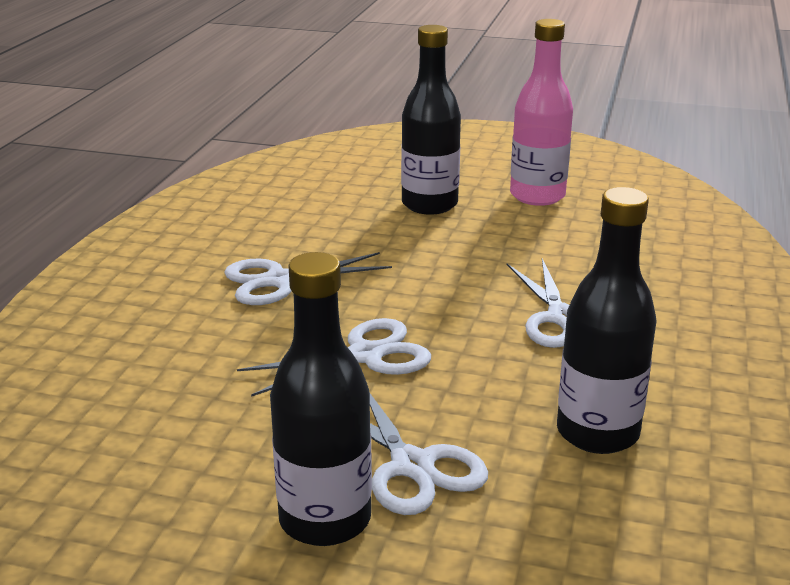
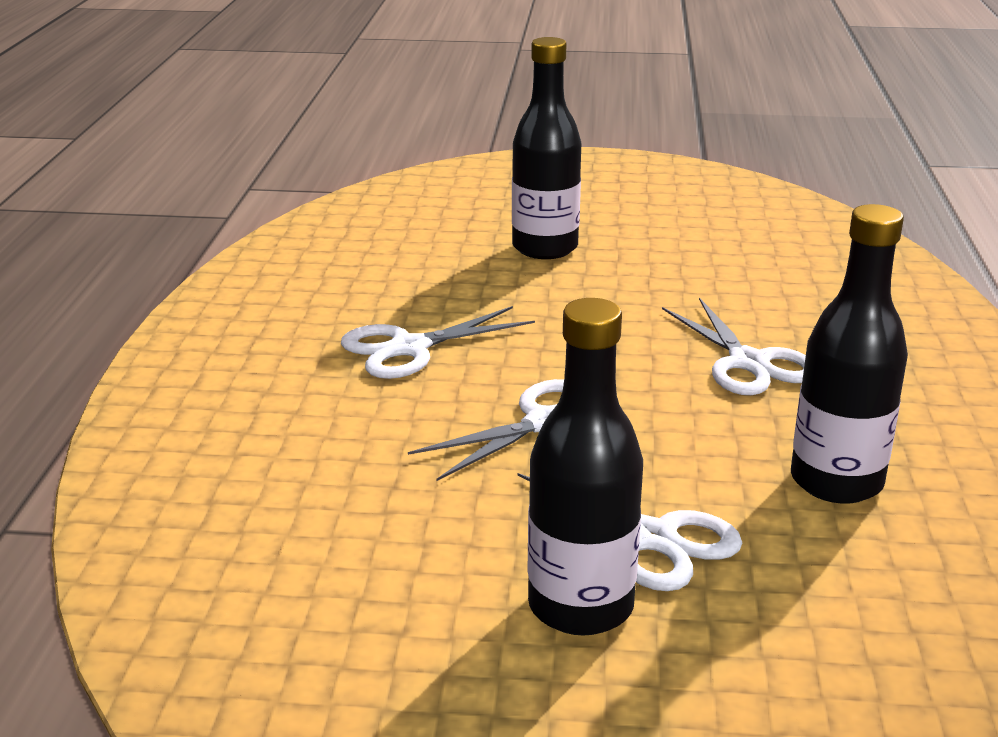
camera: 10 degrees left, 0 degrees up
pink bottle [510,19,573,206] -> none

